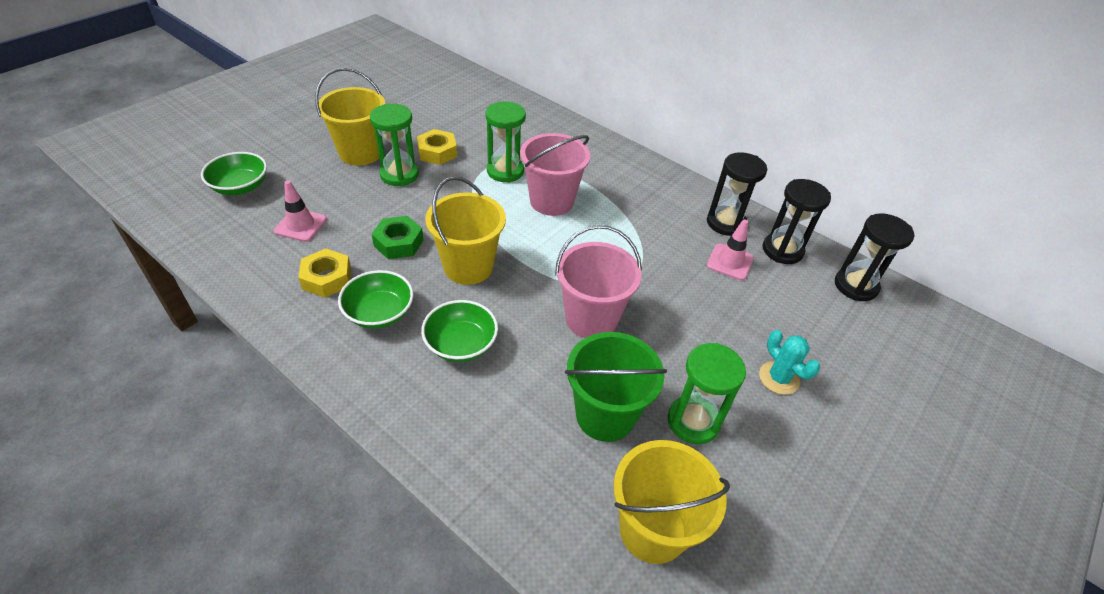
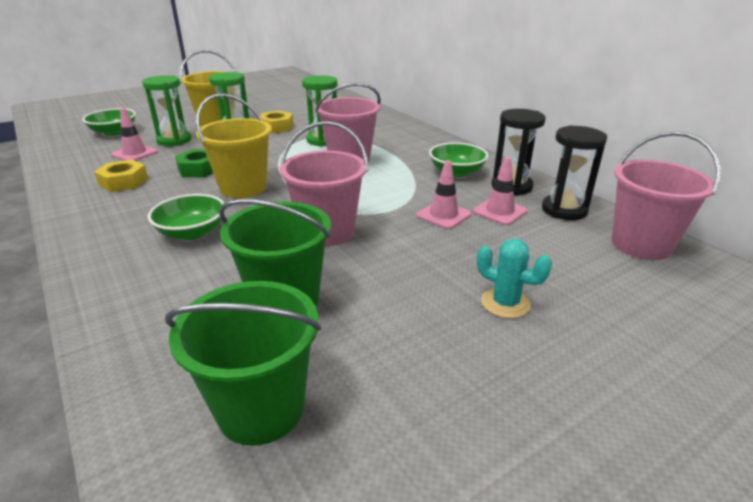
camera: 20 degrees right, 15 degrees down
green bowl [338,270,414,329] -> green bowl moved to [429,142,488,177]
yellow bucket [614,440,730,564] -> green bucket [165,281,321,446]
green hourglass [668,343,746,444] -> green hourglass moved to [142,75,192,146]
turquoise cactus [759,330,820,395] -> turquoise cactus turned 45 degrees counterclockwise [477,239,552,319]
black hourglass [835,213,914,301] -> pink bucket [612,131,721,260]
none -> pink traffic cone [416,160,471,229]

